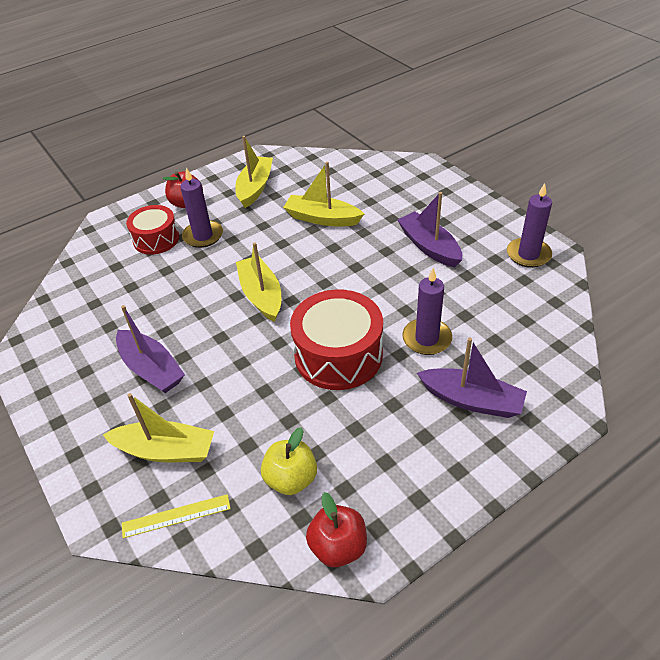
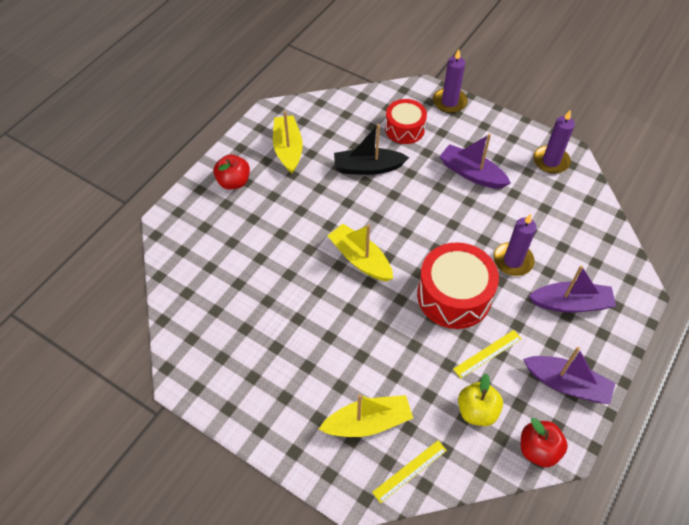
camera: 25 degrees left, 10 degrees up
purple boat [116,305,185,393] -> purple boat moved to [523,347,615,404]
red drum [126,205,179,255] -> red drum moved to [385,99,427,144]
purple candle [180,168,223,248] -> purple candle moved to [433,49,468,113]
yellow boat [283,162,364,226] -> black boat [334,124,409,175]
none -> yellow ruler [453,330,522,378]

